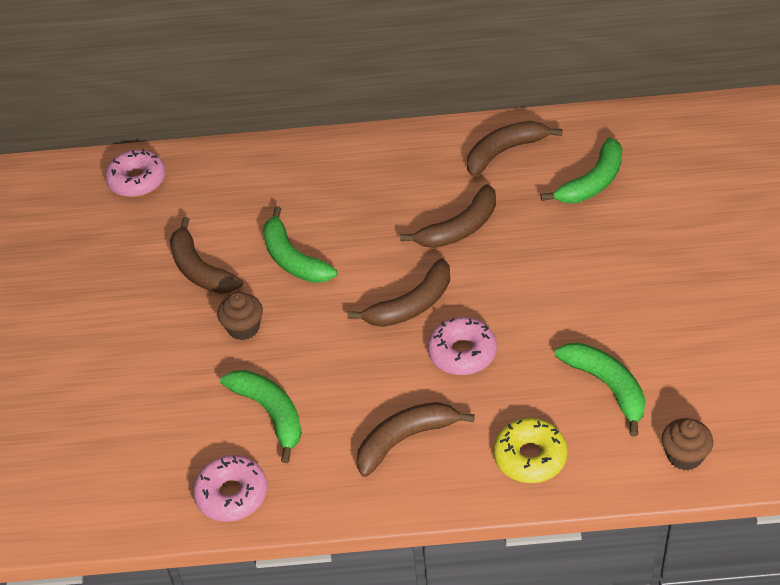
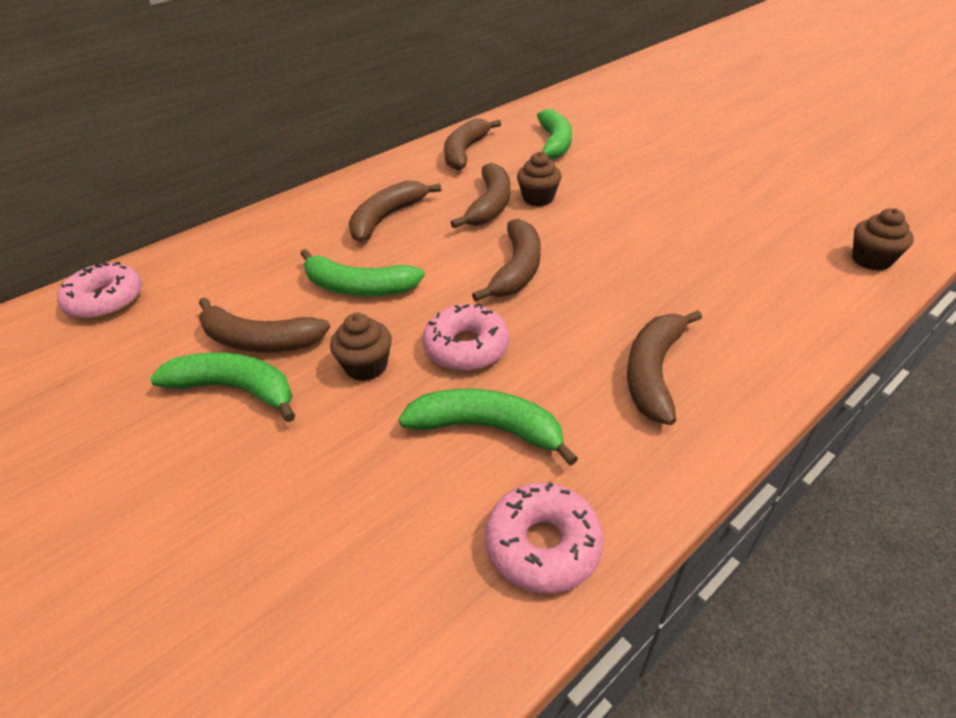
camera: 40 degrees left, 5 degrees down
pink donut [428,317,497,375] -> pink donut moved to [422,303,509,371]
yellow donut [493,418,568,483] -> none
green banana [555,343,645,437] -> green banana moved to [150,353,295,422]
none -> brown banana [349,181,441,242]
none -> brown cupcake [517,152,562,206]

